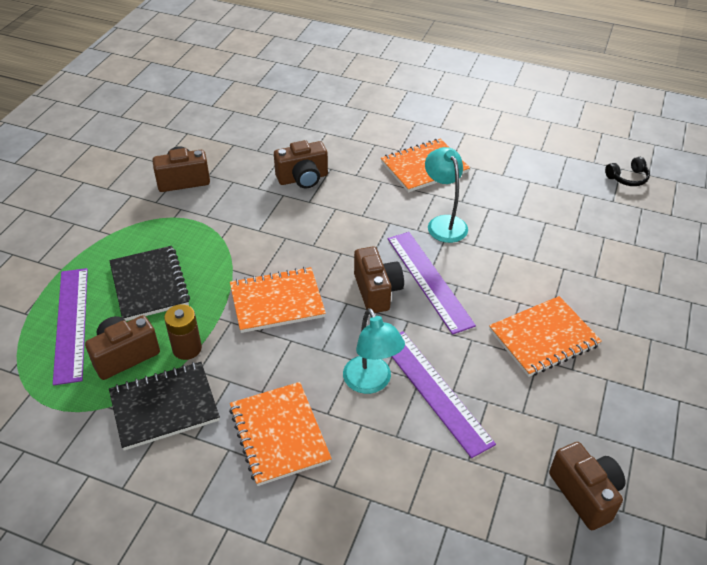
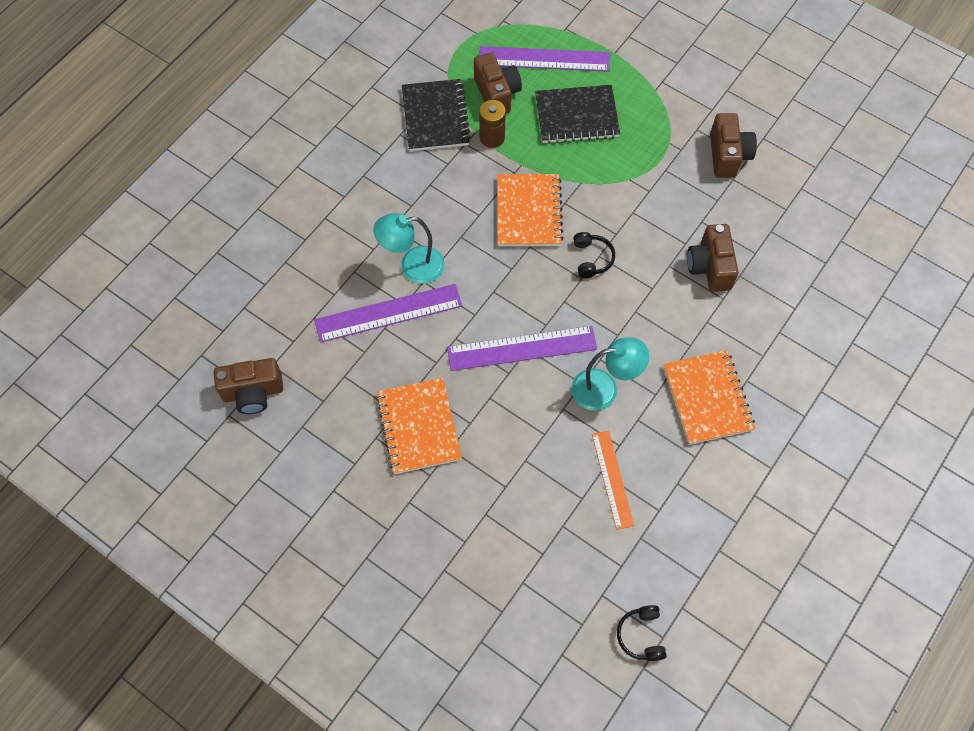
camera: 105 degrees right, 20 degrees up
orange notebook [229,382,332,486] -> none
brown camera [354,247,404,313] -> none
none -> black headphones [573,232,615,278]
none -> orange ruler [592,431,634,530]

